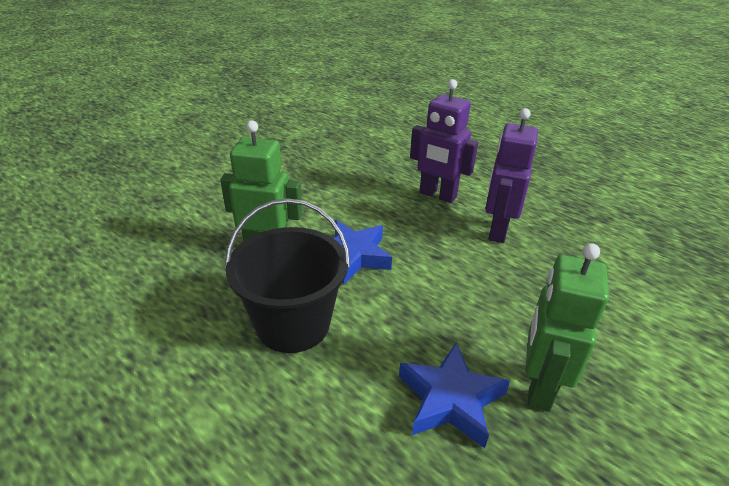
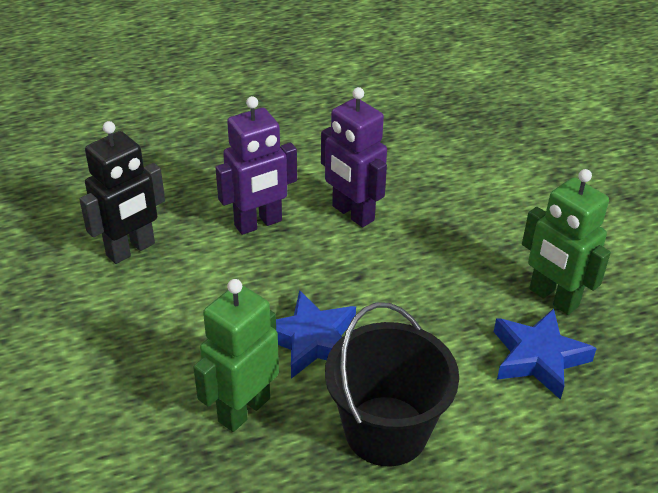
camera: 60 degrees left, 5 degrees up
none -> black robot [79,121,165,264]

